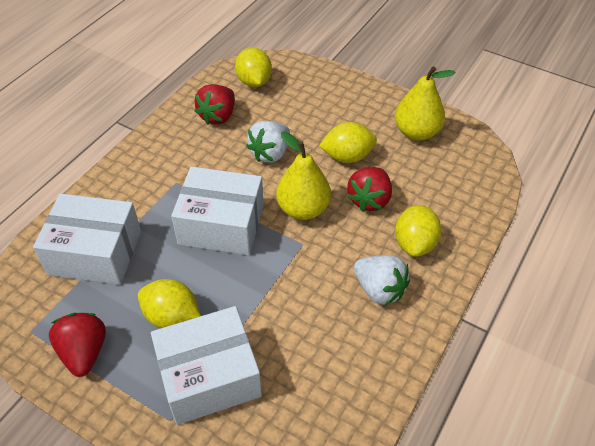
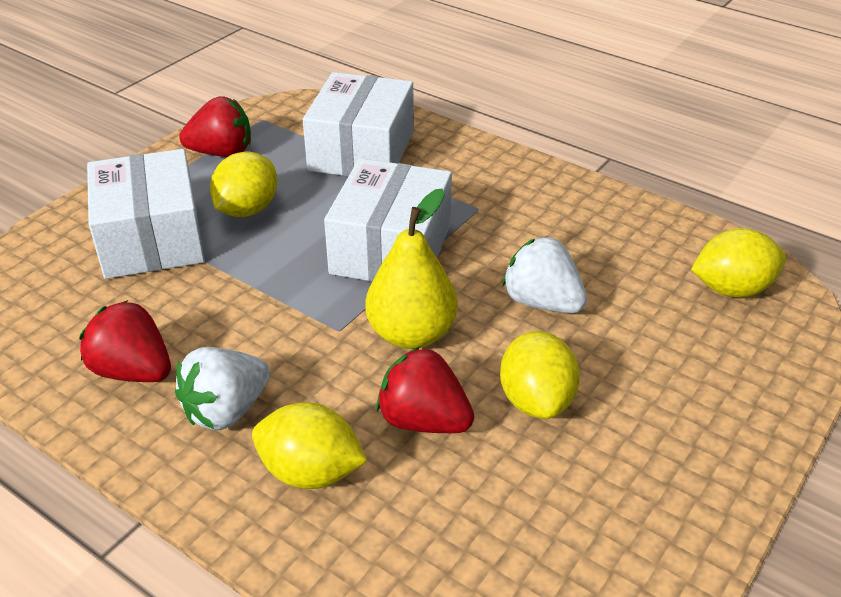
camera: 95 degrees right, 10 degrees down
red strawberry [195,84,235,125] -> red strawberry moved to [79,300,171,382]
yellow pear [395,67,456,141] -> none

